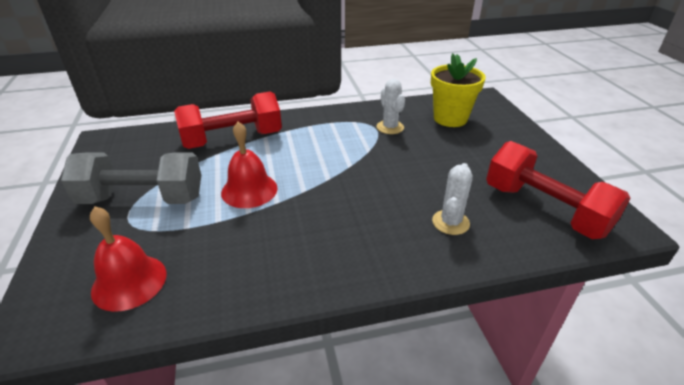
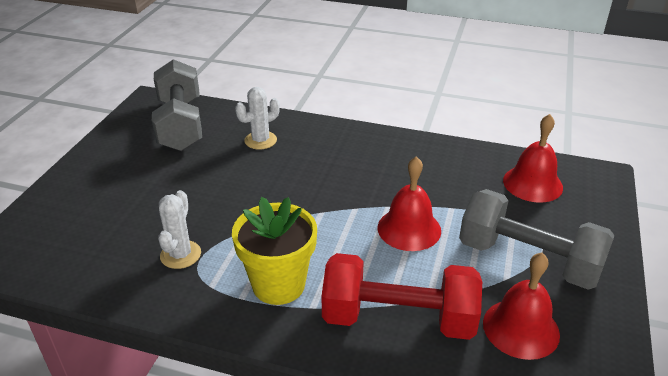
camera: 150 degrees left, 0 degrees up
yellow flower pot [431,53,486,127] -> yellow flower pot moved to [232,197,317,305]
red dumbbell [486,141,631,239] -> grey dumbbell [152,59,202,151]
none -> red bell [483,253,560,360]

